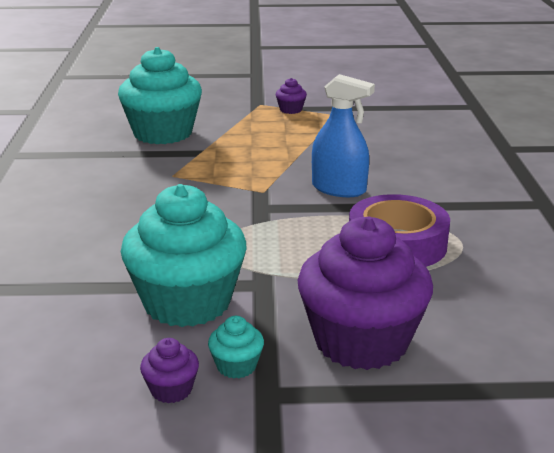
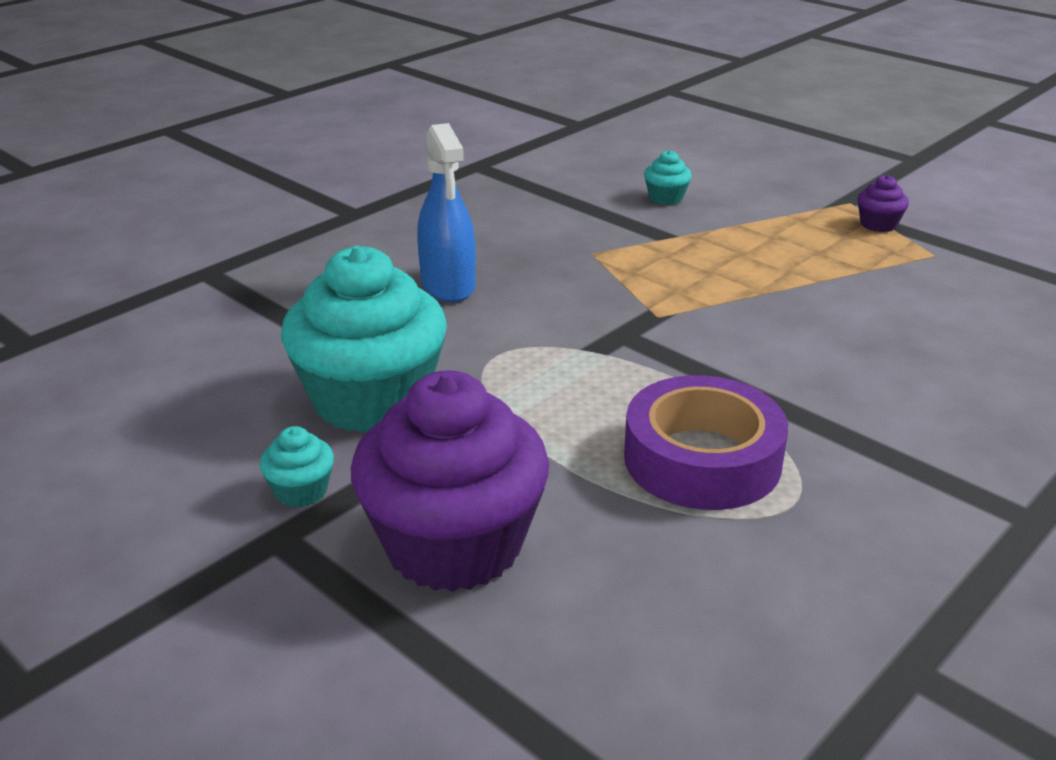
camera: 45 degrees right, 5 degrees up
turquoise cupcake [118,47,202,144] -> turquoise cupcake [644,150,692,205], size x0.41
purple cupcake [140,338,199,403] -> none
blue spray bottle [312,74,375,197] -> blue spray bottle moved to [417,123,476,302]

